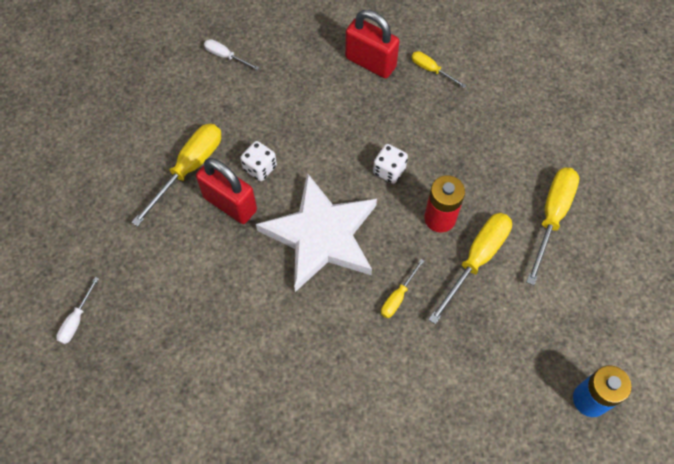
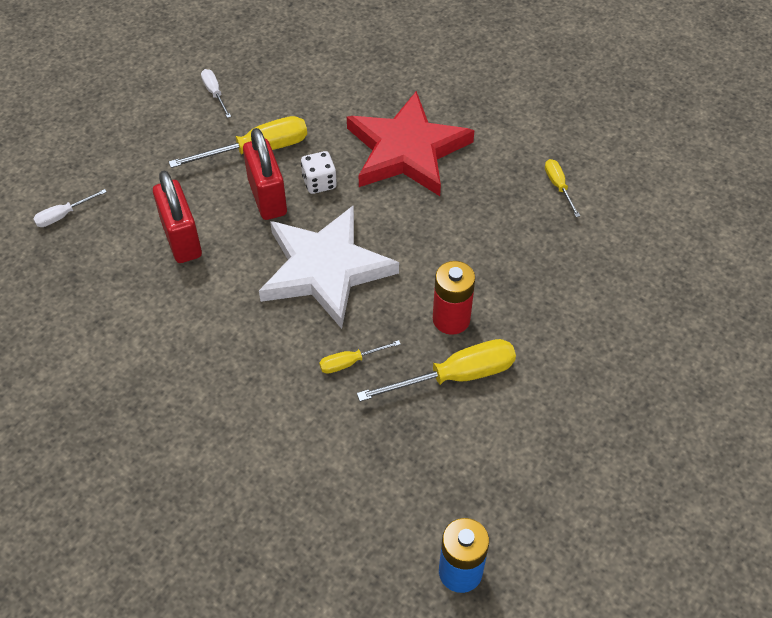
camera: 35 degrees right, 10 degrees down
white screwdriver [204,39,259,70] -> white screwdriver moved to [201,69,231,118]
red padlock [345,10,400,78] -> red padlock moved to [153,170,202,263]
white dice [373,144,408,184] -> none
yellow screwdriver [526,167,579,285] -> none
none -> red star [347,91,475,196]

